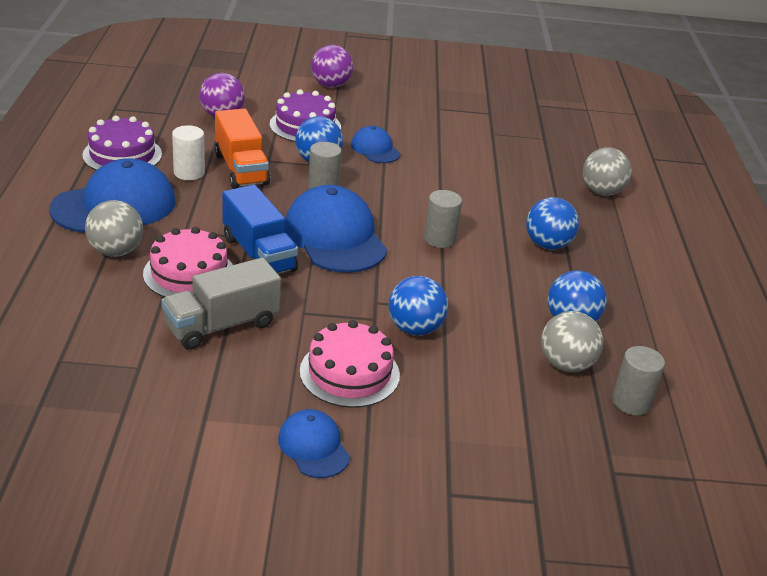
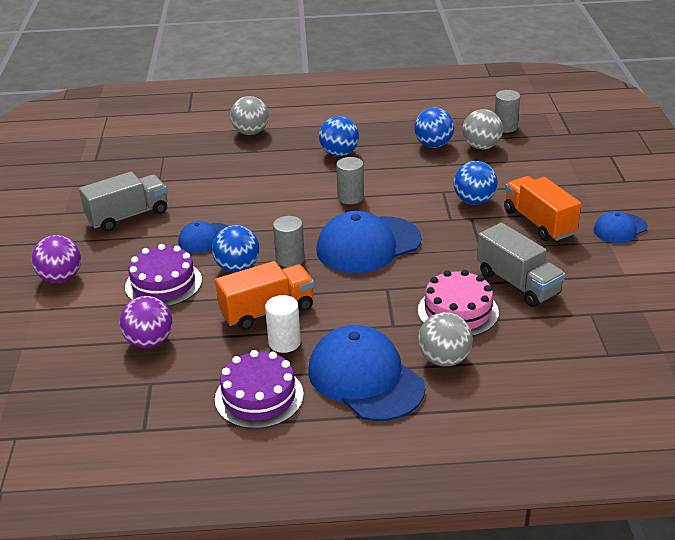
camera: 90 degrees left, 0 degrees up
blue truck [222,185,298,274] -> none
pink cake [300,320,400,408] -> orange truck [504,176,581,241]
none -> grey truck [79,172,167,231]

